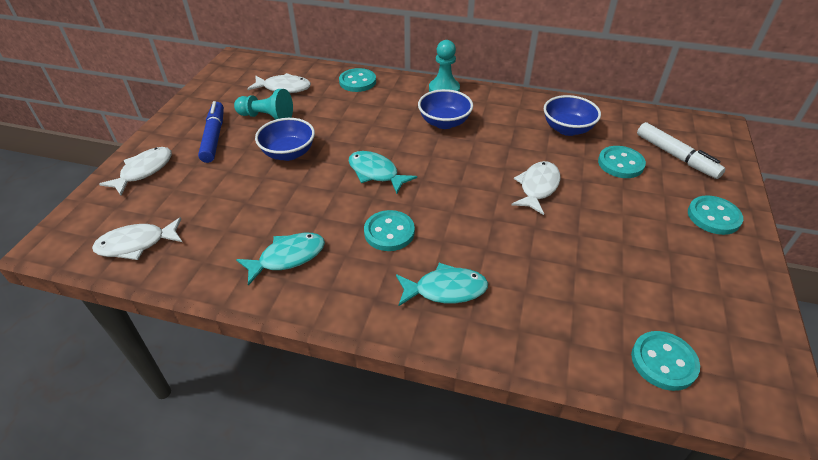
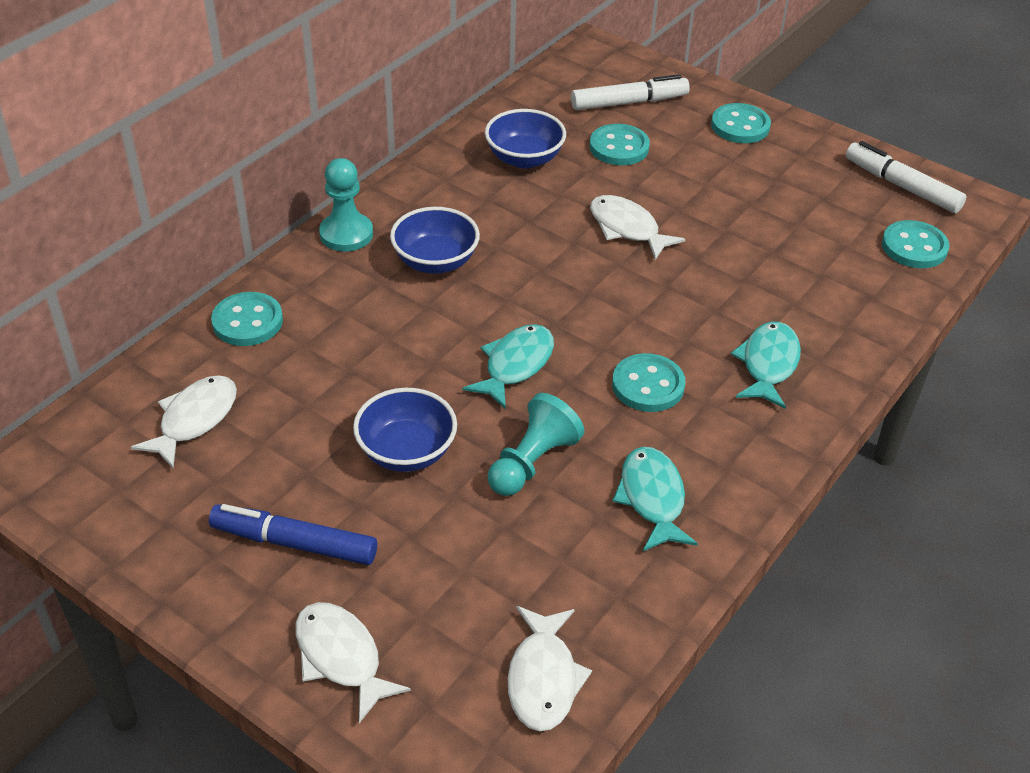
camera: 70 degrees left, 0 degrees up
turquoise pawn [234,89,293,120] -> turquoise pawn moved to [488,393,584,496]
turquoise fish [349,151,417,194] -> turquoise fish turned 150 degrees clockwise [463,324,554,409]
none -> white marker [846,141,966,213]

